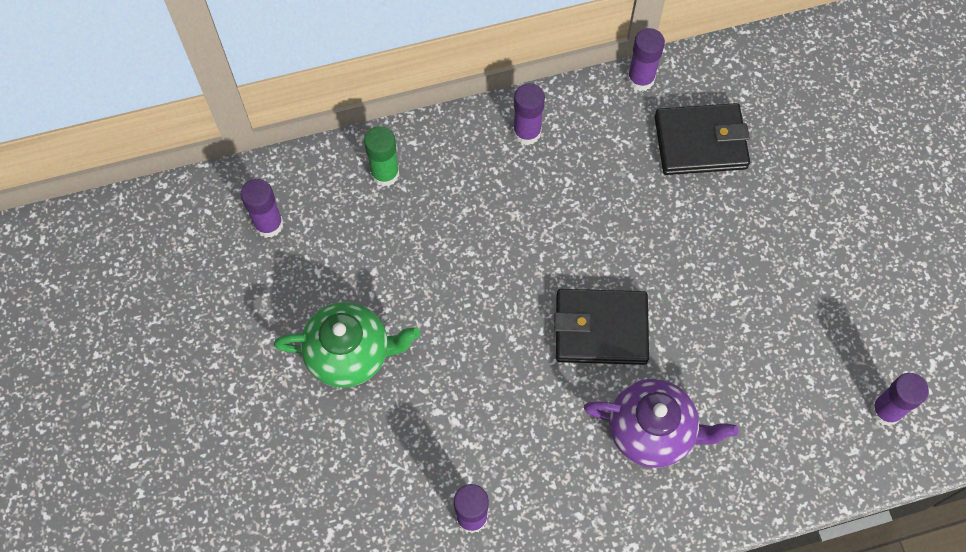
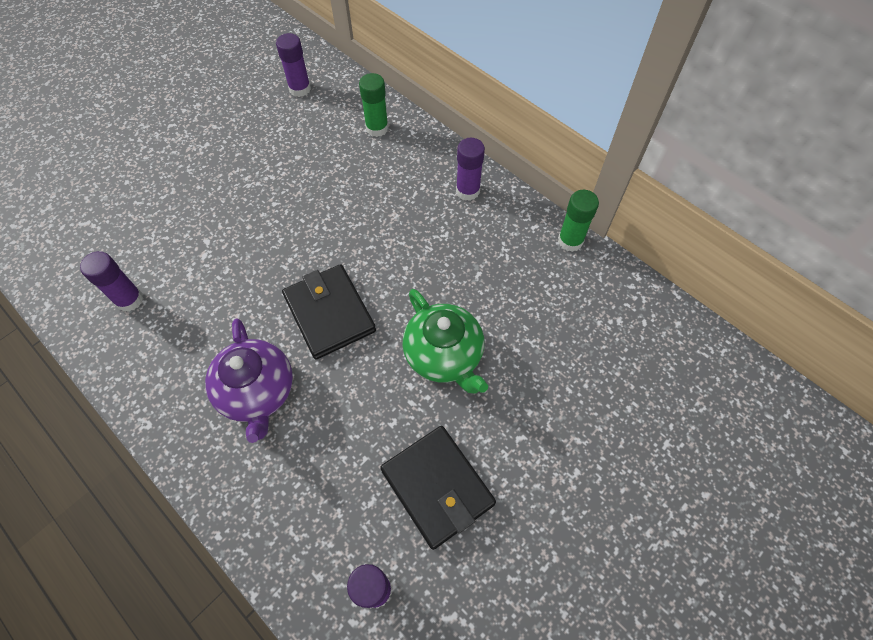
camera: 60 degrees right, 5 degrees down
green teapot [274,302,420,388] -> green teapot moved to [402,289,488,394]
purple glue stick [627,28,665,91] -> green glue stick [558,190,599,252]
black wallet [655,103,750,175] -> black wallet moved to [380,426,496,550]

